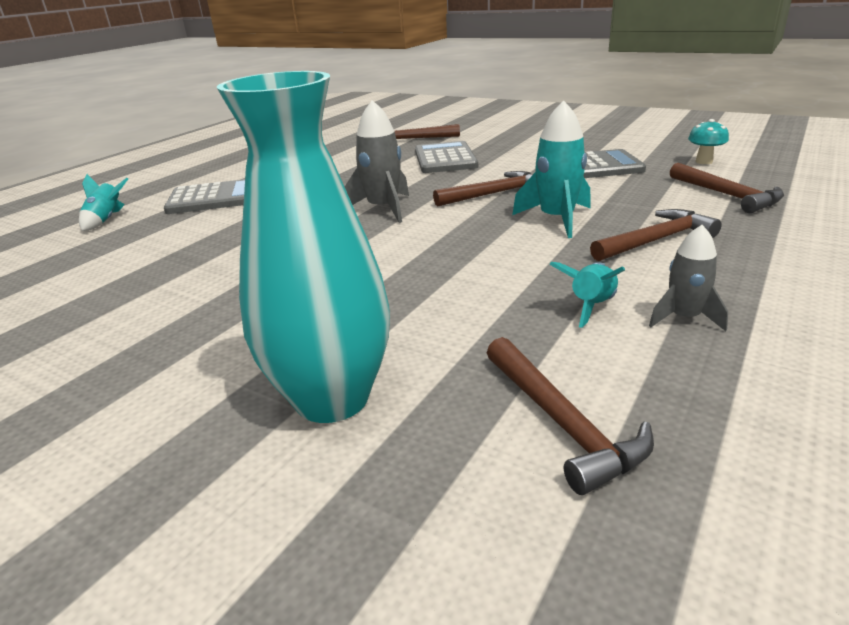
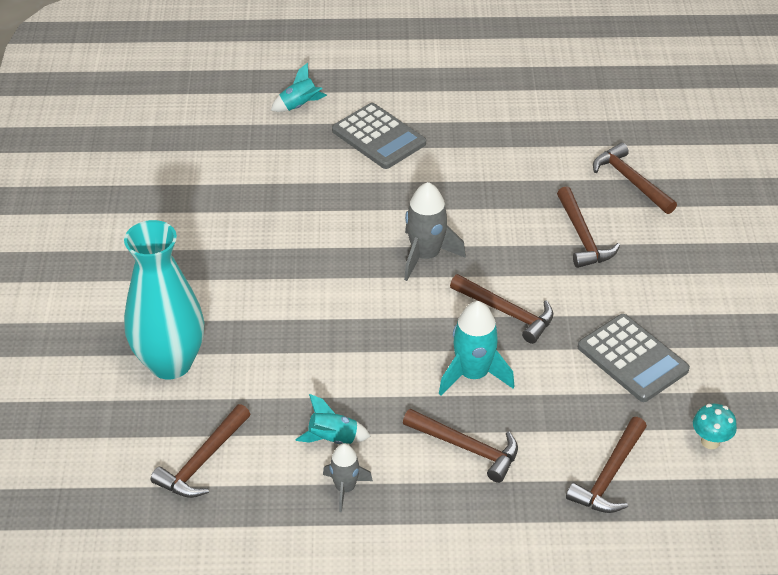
camera: 55 degrees right, 15 degrees up
grey calculator [415,141,478,173] -> brown hammer [557,186,620,268]

